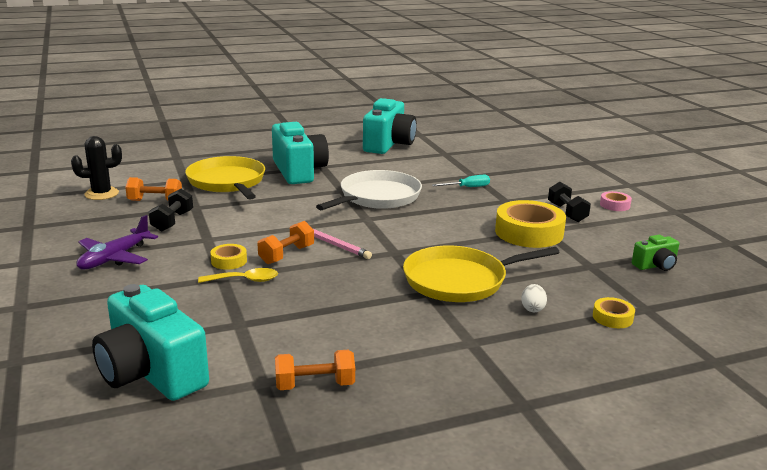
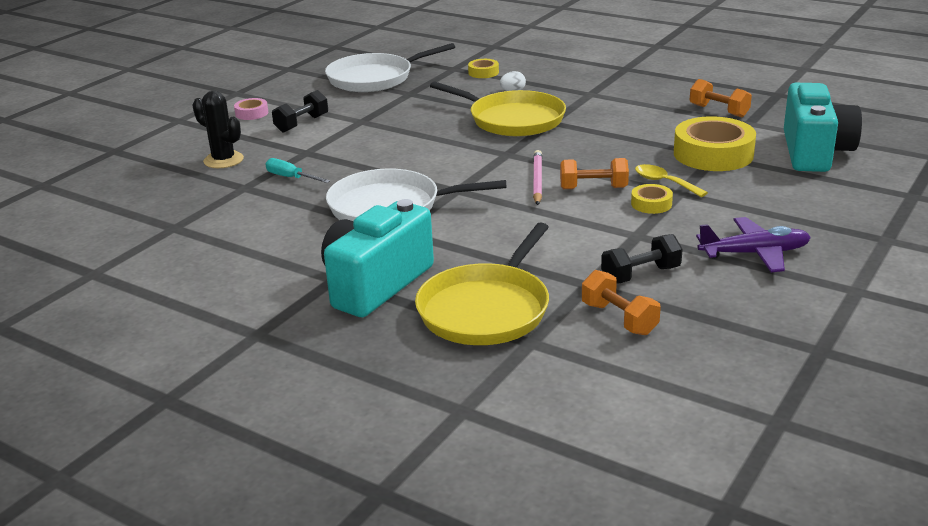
camera: 125 degrees left, 5 degrees up
black cactus [71,136,122,200] -> black cactus moved to [193,91,244,168]
turquoise camera [363,98,417,154] -> none
yellow tape [495,200,566,248] -> yellow tape moved to [674,116,756,171]
green camera [632,235,679,271] -> white pan [325,43,455,92]

